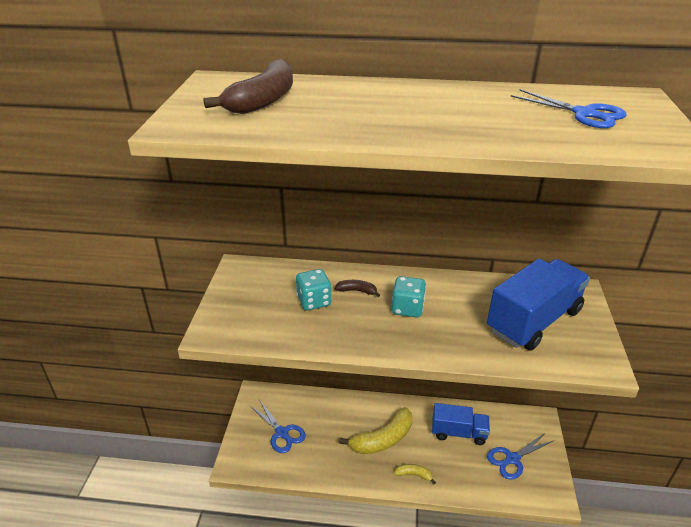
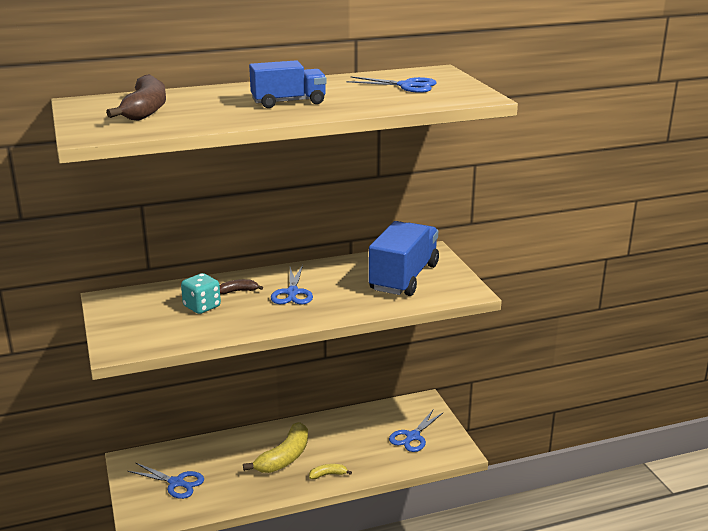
camera: 25 degrees left, 10 degrees down
turquoise dice [392,276,426,317] -> blue scissors [271,265,313,304]
blue truck [432,403,490,445] -> blue truck moved to [249,60,327,108]

